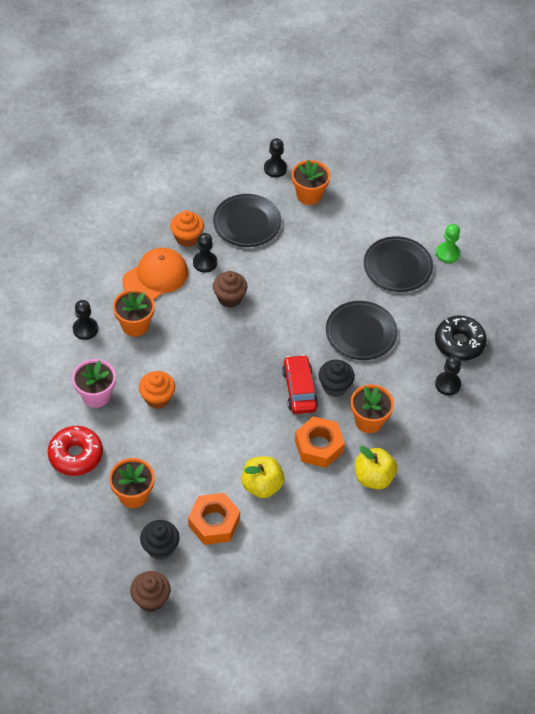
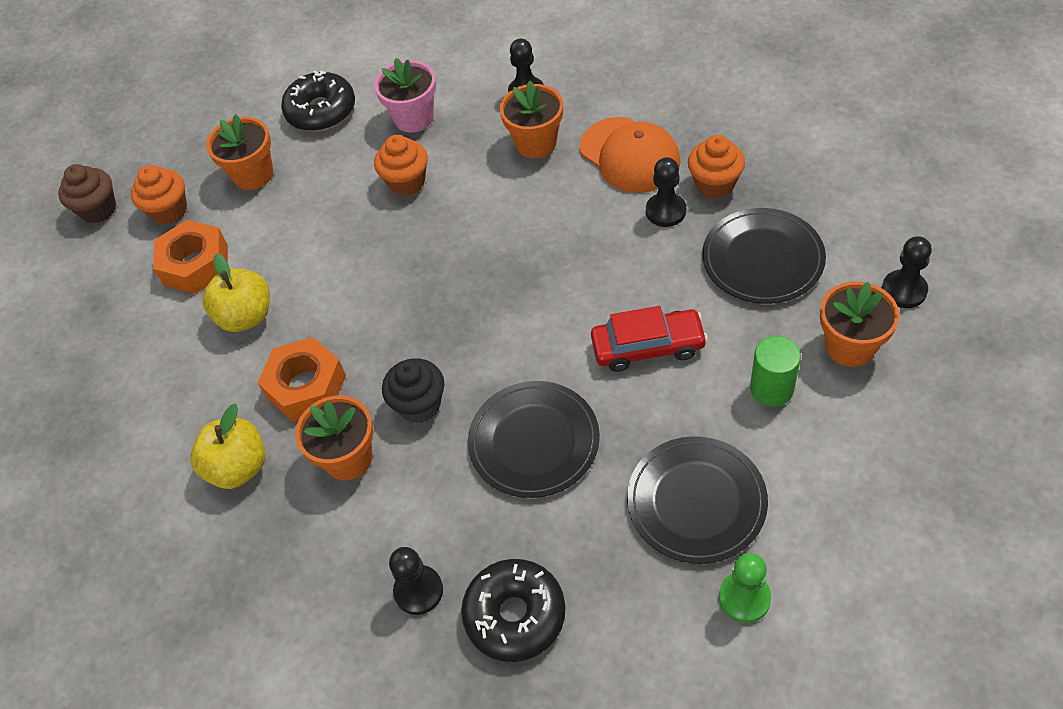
camera: 100 degrees right, 0 degrees up
red donut [48,426,103,476] -> black donut [281,70,355,131]
black cupcake [140,520,179,560] -> orange cupcake [131,165,187,225]
brown cupcake [213,271,248,308] -> none
red car [282,355,318,414] -> red car moved to [591,306,708,372]
none -> green cylinder [750,336,801,407]

